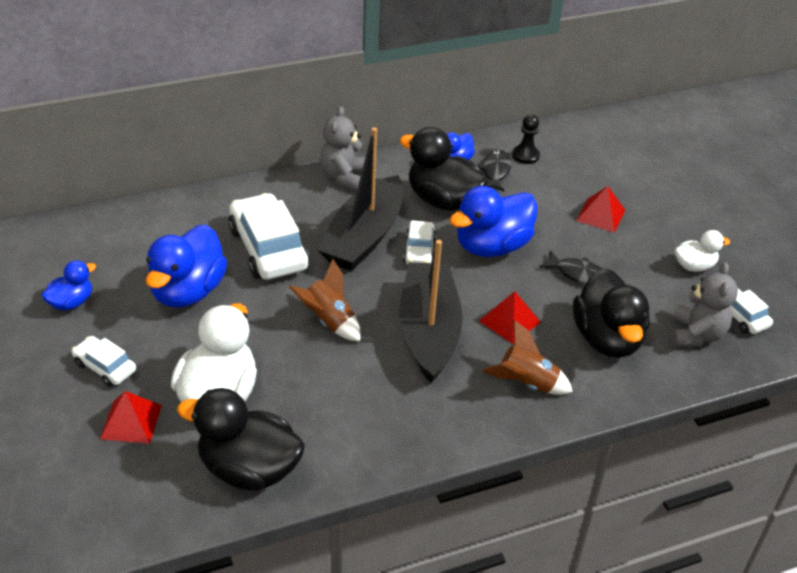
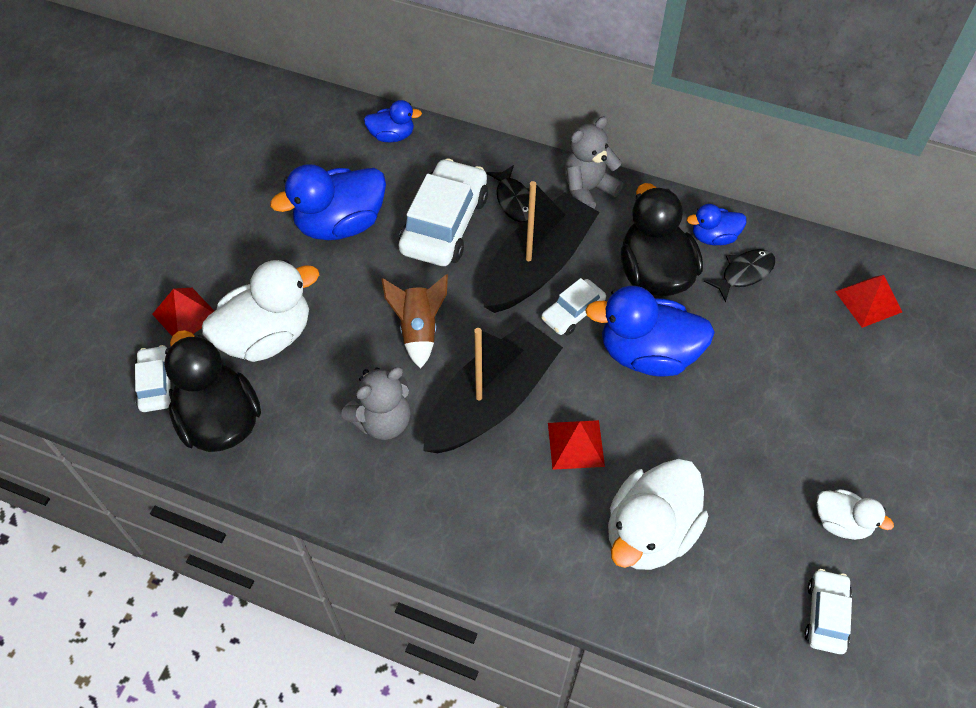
camera: 45 degrees right, 15 degrees up
blue duck [41,260,96,311] -> blue duck moved to [364,100,422,142]
white car [72,336,136,387] -> white car moved to [135,345,173,412]
black boat [317,127,403,271] -> black boat turned 150 degrees clockwise [483,181,600,313]
brown rocket [482,320,573,395] -> none
black pawn [512,114,540,164] -> none
black fish [539,250,602,285] -> black fish moved to [486,165,529,222]
black duck [573,268,649,358] -> white duck [608,459,708,570]
red pyramid [576,186,625,233] -> red pyramid moved to [835,275,902,328]
grey teddy bear [672,262,738,347] -> grey teddy bear moved to [341,367,411,440]

